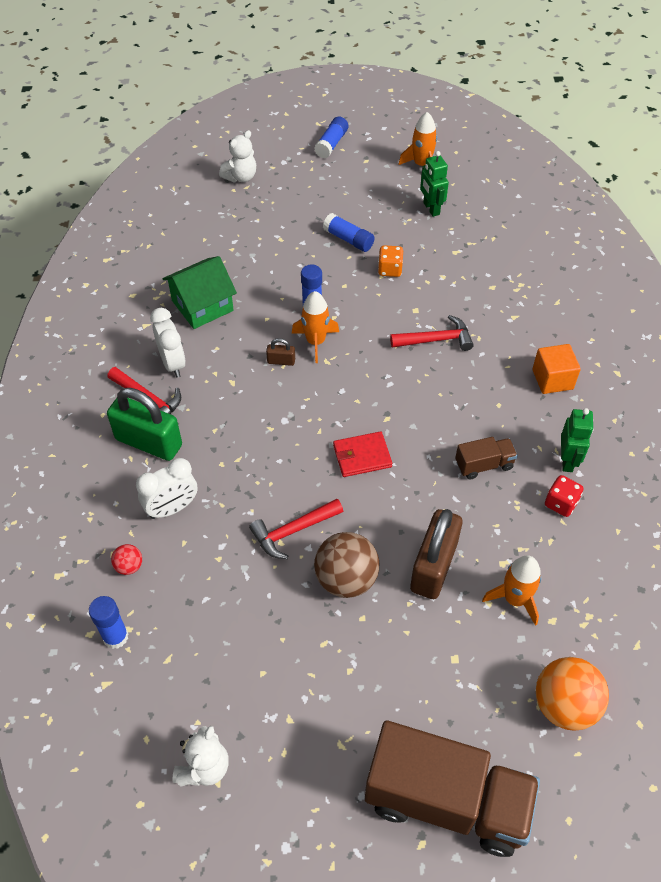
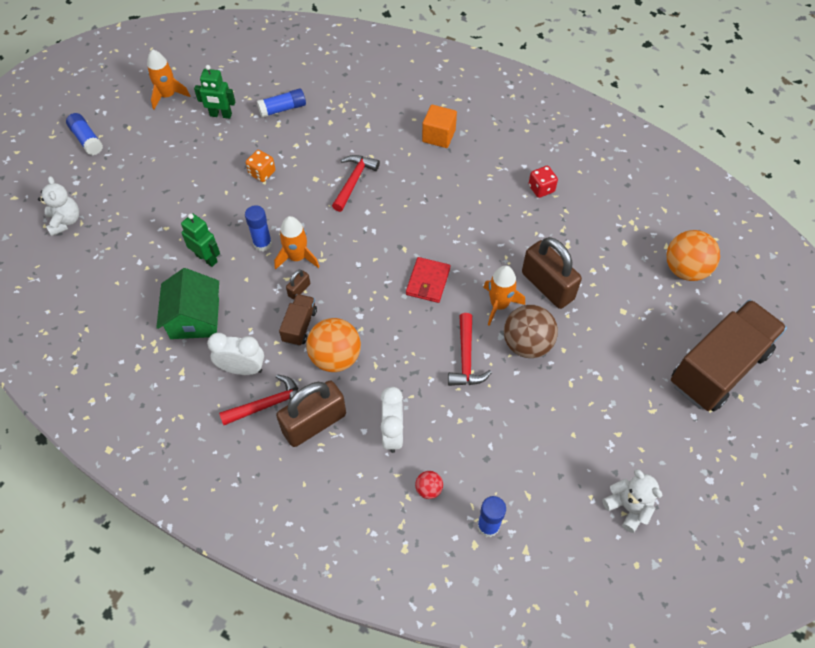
camera: 60 degrees left, 5 degrees up
green padlock [107,388,182,461] -> brown padlock [276,381,346,447]
blue glue stick [323,213,375,252] -> blue glue stick moved to [257,88,306,118]
brown truck [455,437,518,479] -> brown truck moved to [279,294,317,346]
orange rocket [482,555,542,626] -> orange rocket moved to [483,265,525,326]
green robot [561,408,594,472] -> green robot moved to [181,213,220,267]
none -> orange ball [306,318,361,372]

